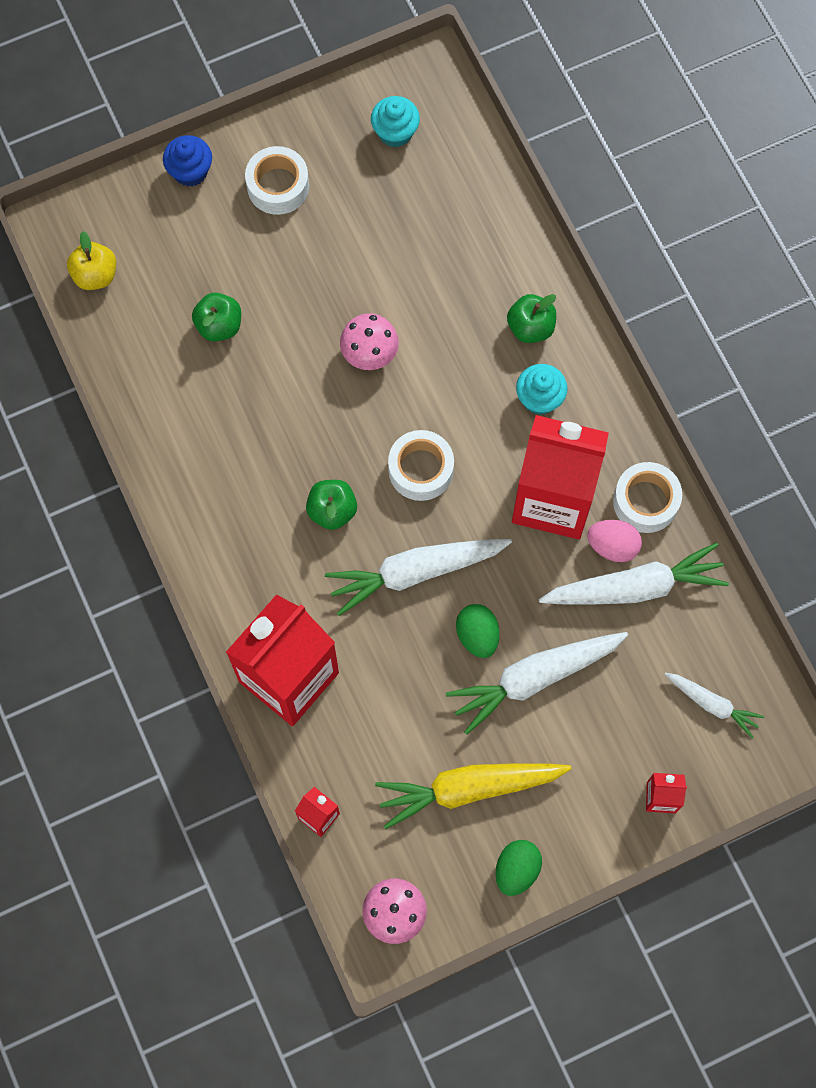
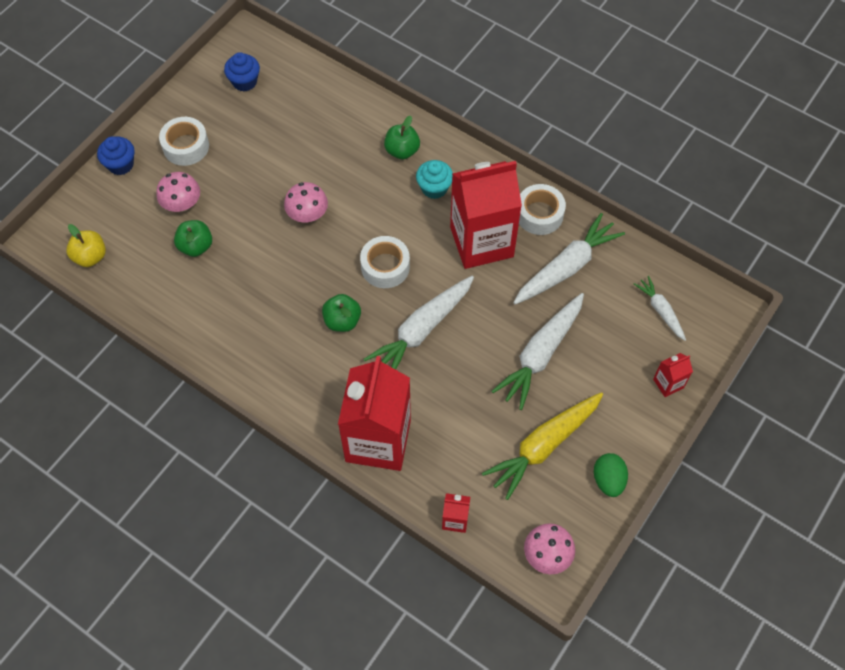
camera: 30 degrees left, 10 degrees down
turquoise cupcake [371,96,420,147] -> blue cupcake [224,52,260,92]
green egg [456,604,499,658] -> none
pink egg [587,520,642,562] -> none
white carrot [665,673,764,738] -> white carrot turned 120 degrees counterclockwise [634,276,686,341]
none -> pink mushroom [156,172,200,212]

